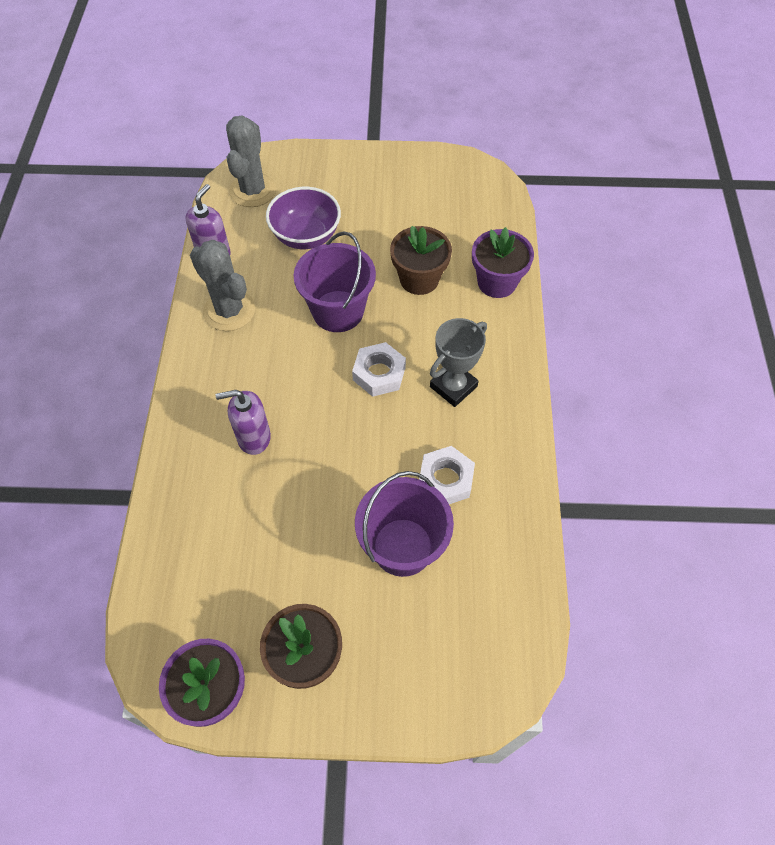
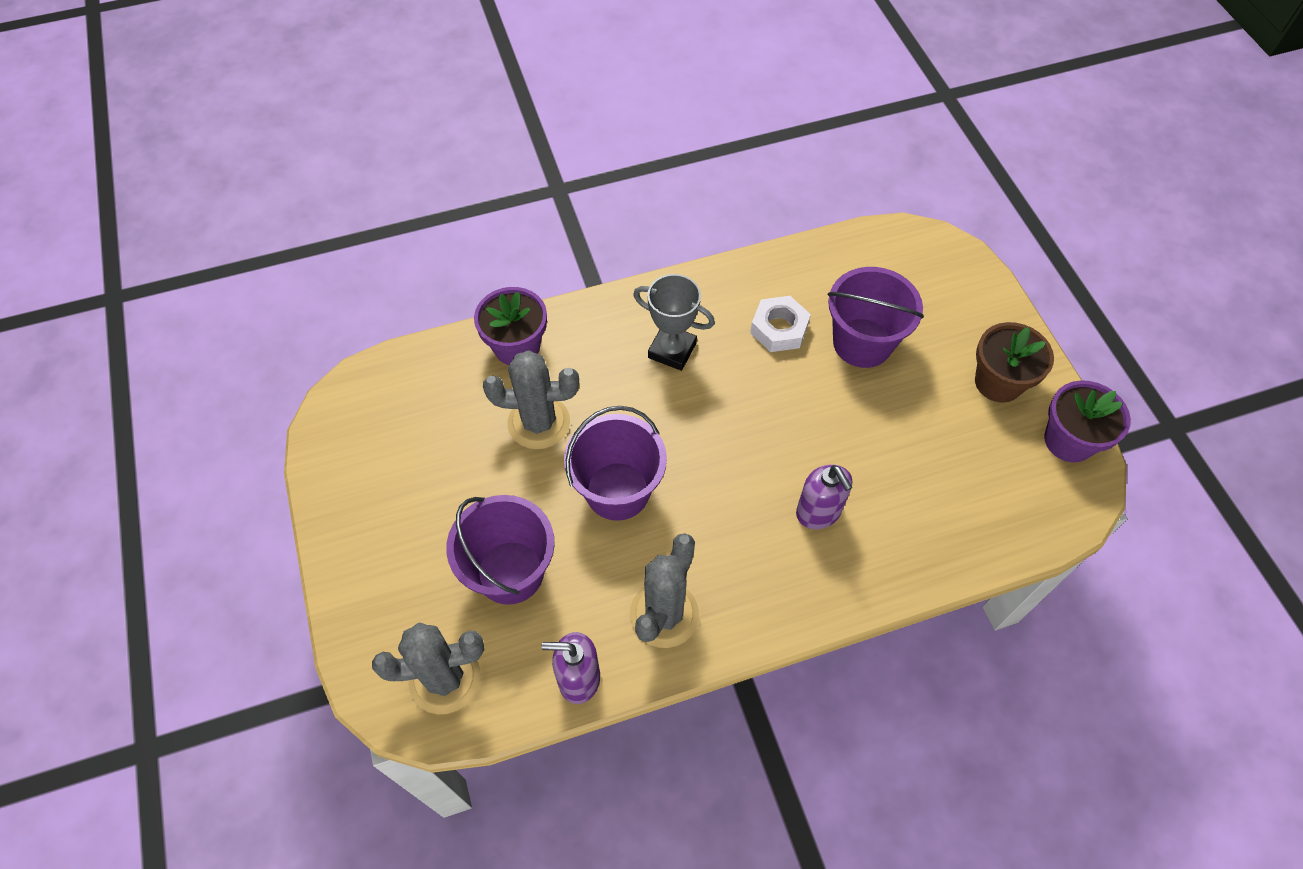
camera: 110 degrees left, 0 degrees up
purple bowl [266,187,341,249] -> purple bucket [446,495,555,605]
white nut [352,342,406,397] -> none
brown flower pot [390,226,452,295] -> grey cactus [483,350,579,449]

